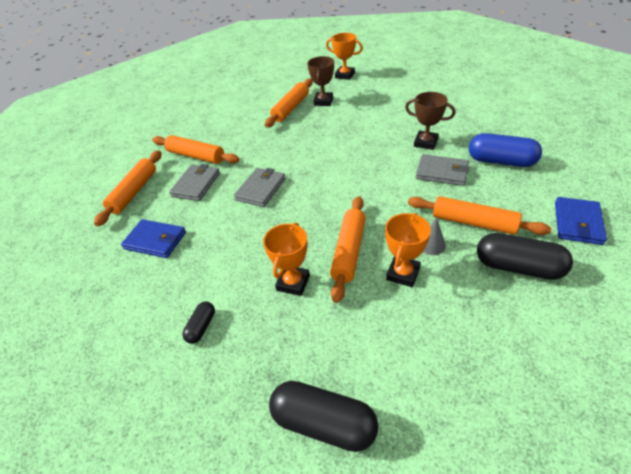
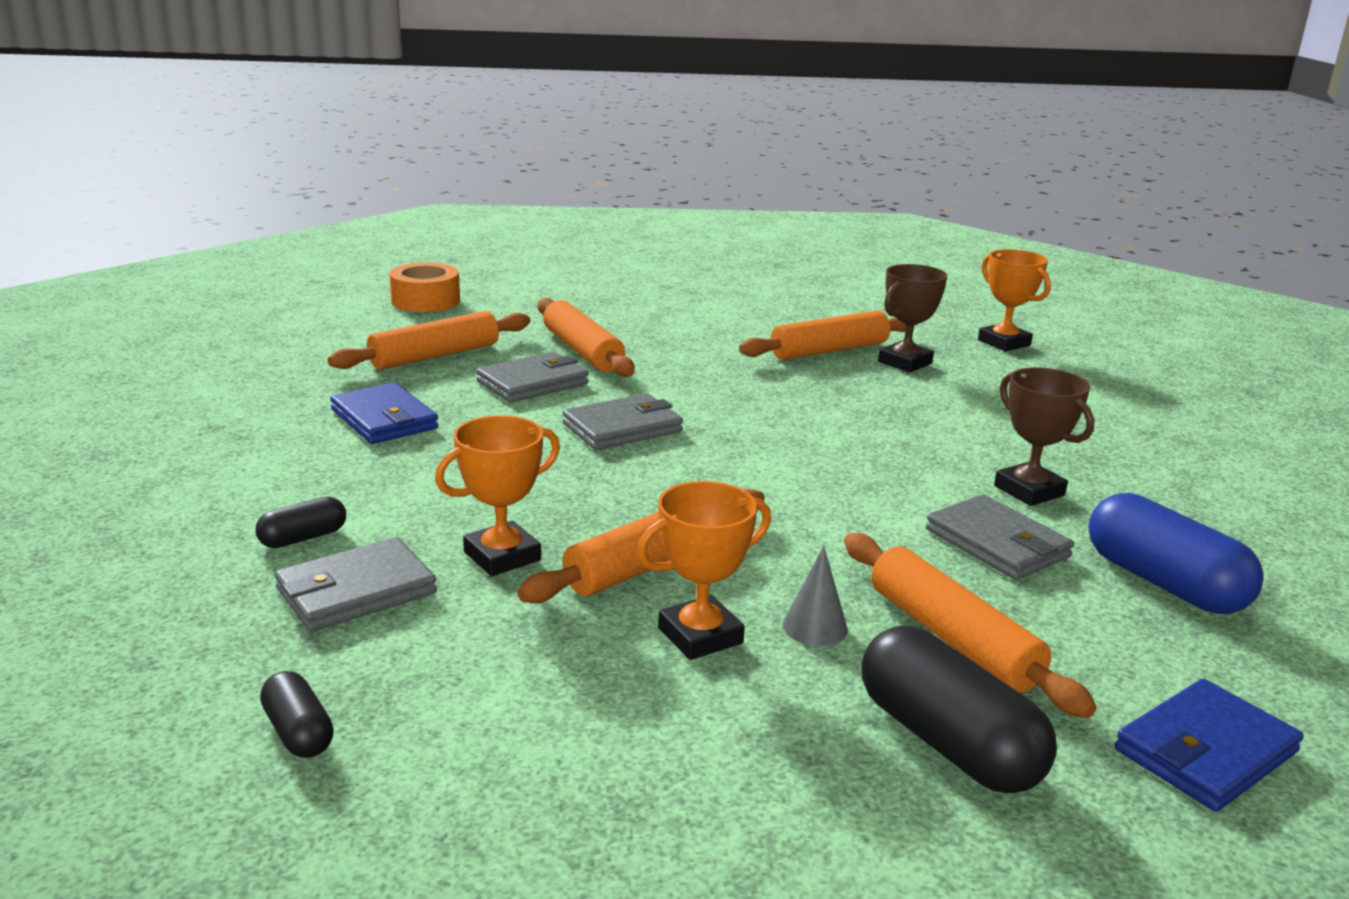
camera: 30 degrees right, 20 degrees down
black capsule [269,381,378,452] -> black capsule [260,671,334,758], size x0.51
none -> grey wallet [275,537,437,632]
none -> orange tape [389,263,460,312]

